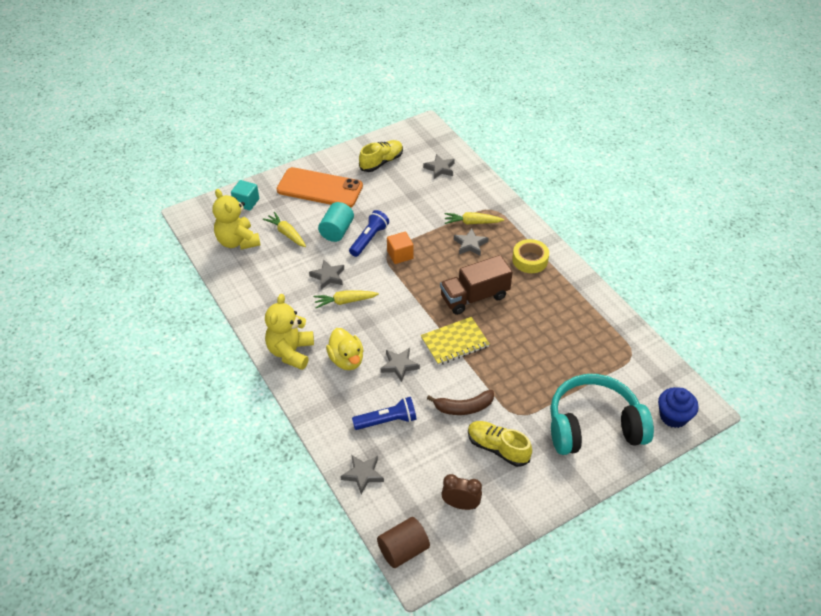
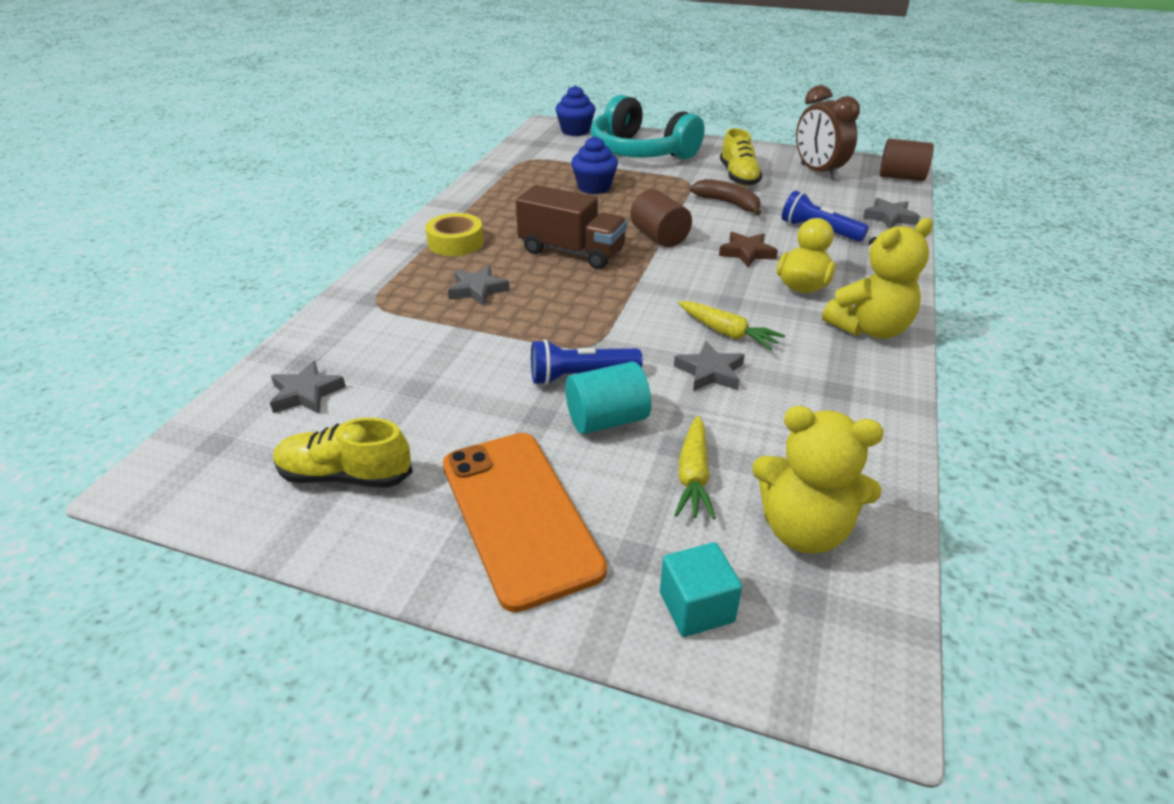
camera: 130 degrees left, 10 degrees down
yellow teddy bear [213,189,261,250] -> yellow teddy bear turned 90 degrees clockwise [752,406,884,554]
grey star [381,348,420,382] -> brown star [719,232,778,267]
orange cube [387,232,414,264] -> none
yellow notebook [421,317,490,365] -> brown cylinder [630,189,692,247]
brown clock [441,474,482,510] -> brown clock [796,85,860,180], size x1.57
yellow carrot [445,212,504,225] -> none
none -> blue cupcake [571,136,618,194]

